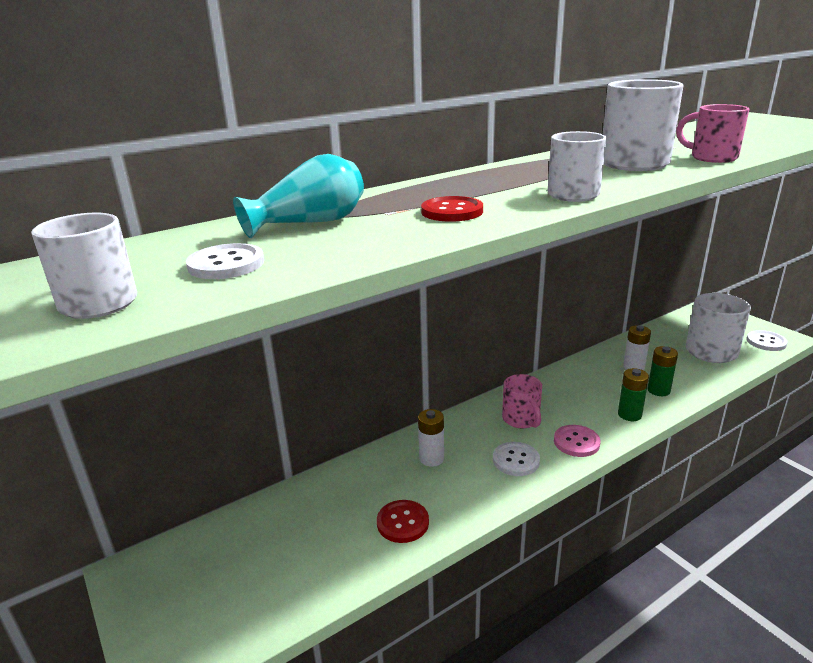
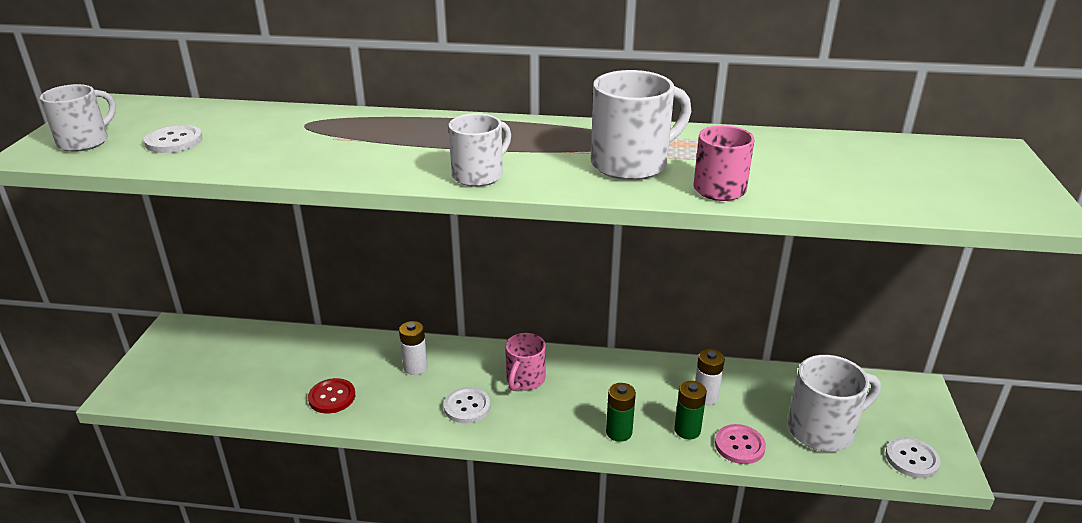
camera: 40 degrees right, 5 degrees up
turquoise vase [233,154,364,238] -> none
red button [421,196,483,222] -> none
pink button [554,425,600,457] -> pink button moved to [715,424,766,464]

